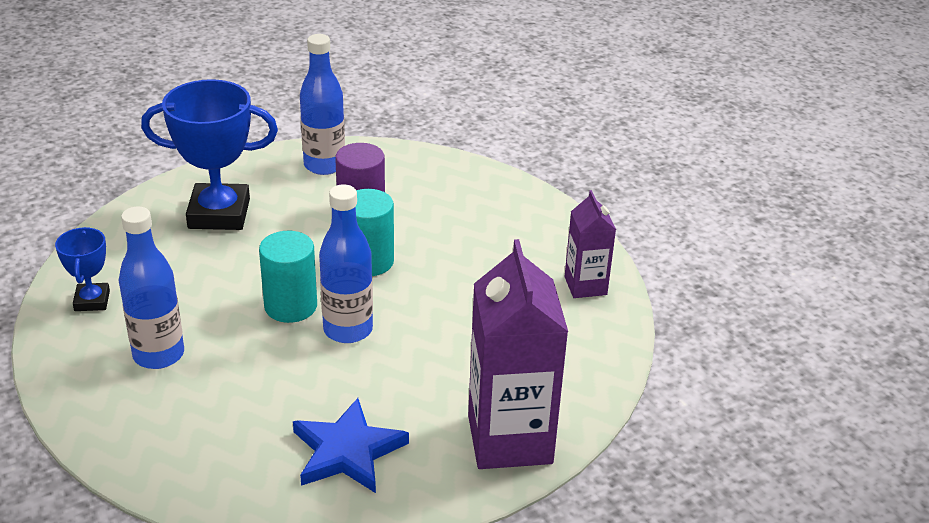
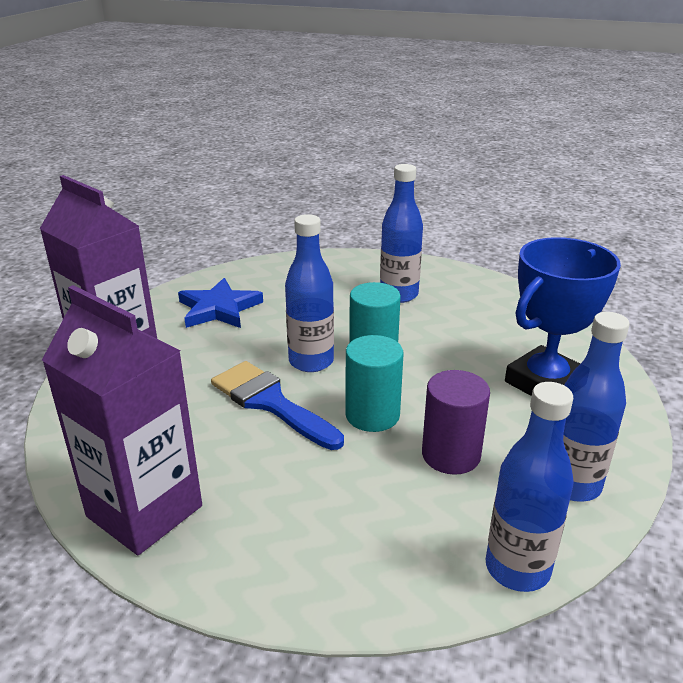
camera: 140 degrees right, 5 degrees down
blue trophy [55,227,110,311] -> none
purple carton [564,190,616,298] -> purple carton [42,285,202,555], size x1.83
none -> blue brush [211,361,344,450]
none -> blue bottle [486,382,574,592]

